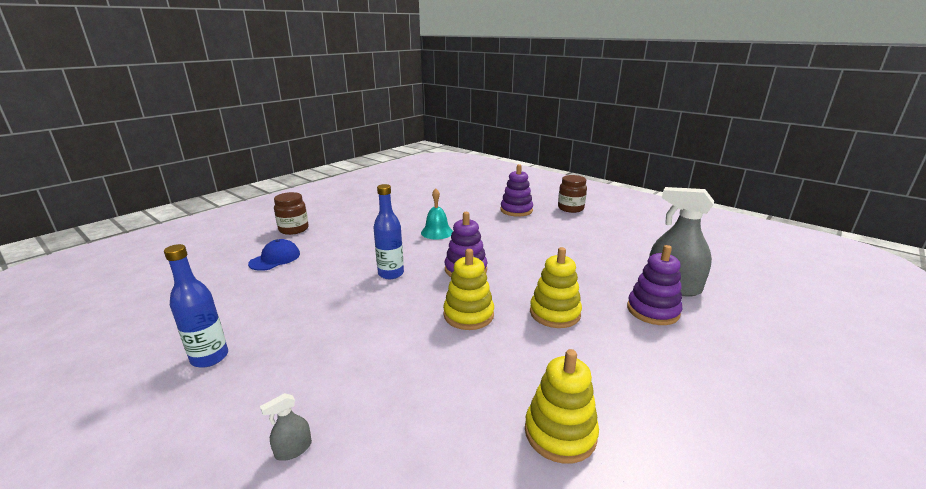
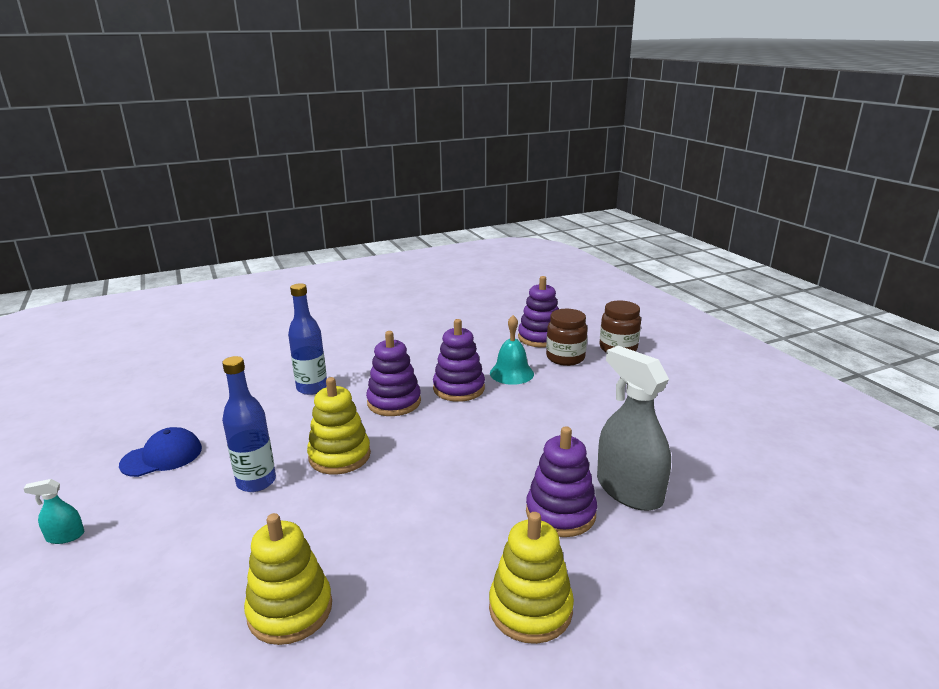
camera: 25 degrees right, 0 degrees up
blue bottle [164,244,228,367] -> blue bottle moved to [222,356,276,492]
blue cap [248,239,300,271] -> blue cap moved to [119,427,202,477]
grey spray bottle [260,393,312,461] -> turquoise spray bottle [23,479,84,544]
brown jar [274,192,309,235] -> brown jar moved to [546,309,588,366]
turquoise bell [421,188,453,239] -> turquoise bell moved to [490,315,534,385]
yellow stacking toy [530,247,582,328] -> yellow stacking toy moved to [489,512,574,644]
none -> purple stacking toy [433,319,485,402]

